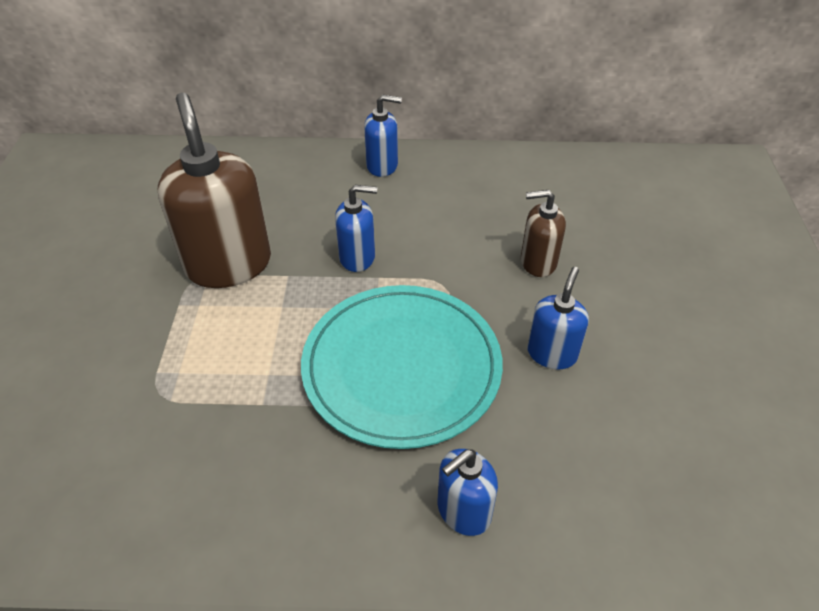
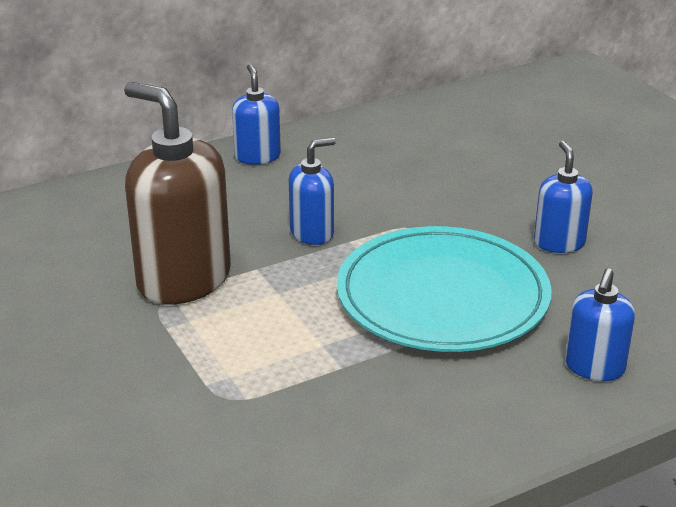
camera: 30 degrees left, 15 degrees down
blue soap dispenser [364,95,402,177] -> blue soap dispenser turned 75 degrees counterclockwise [232,64,281,165]
brown soap dispenser [521,190,566,277] -> none

